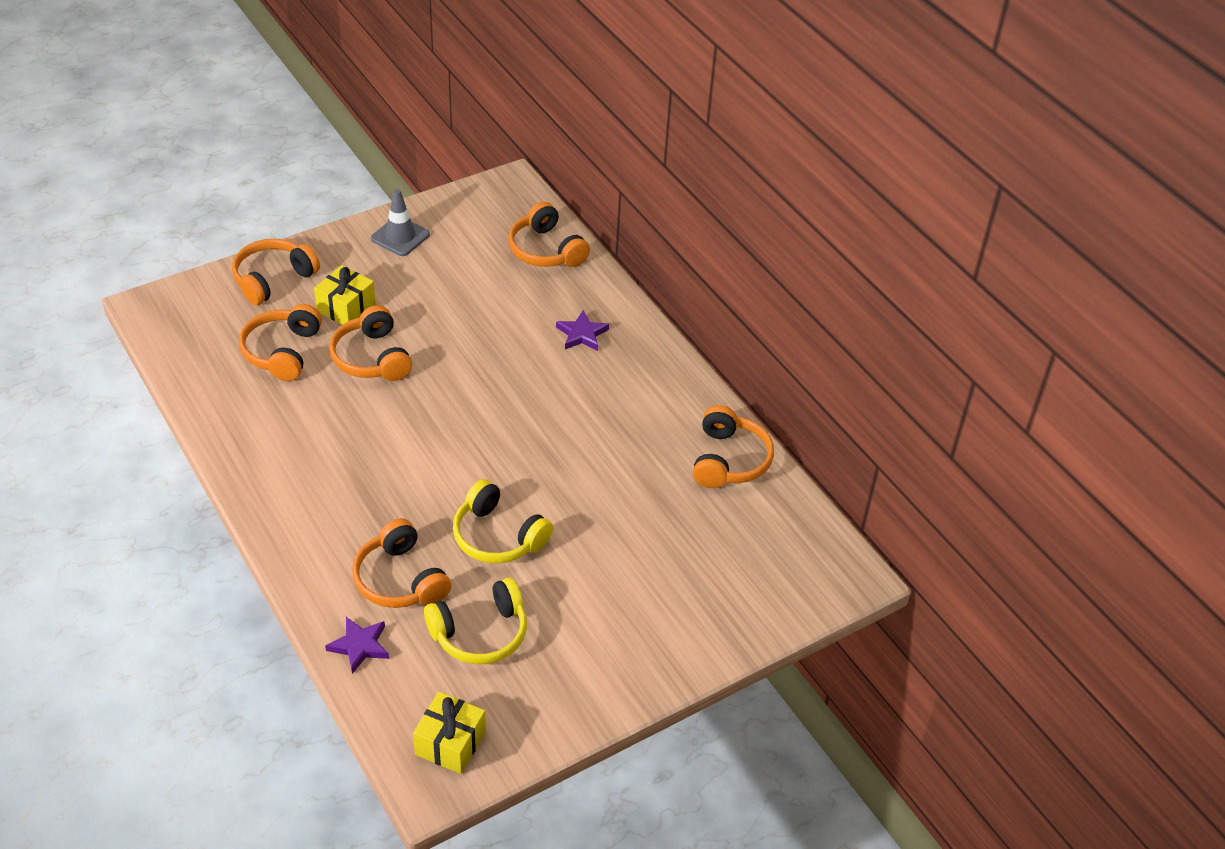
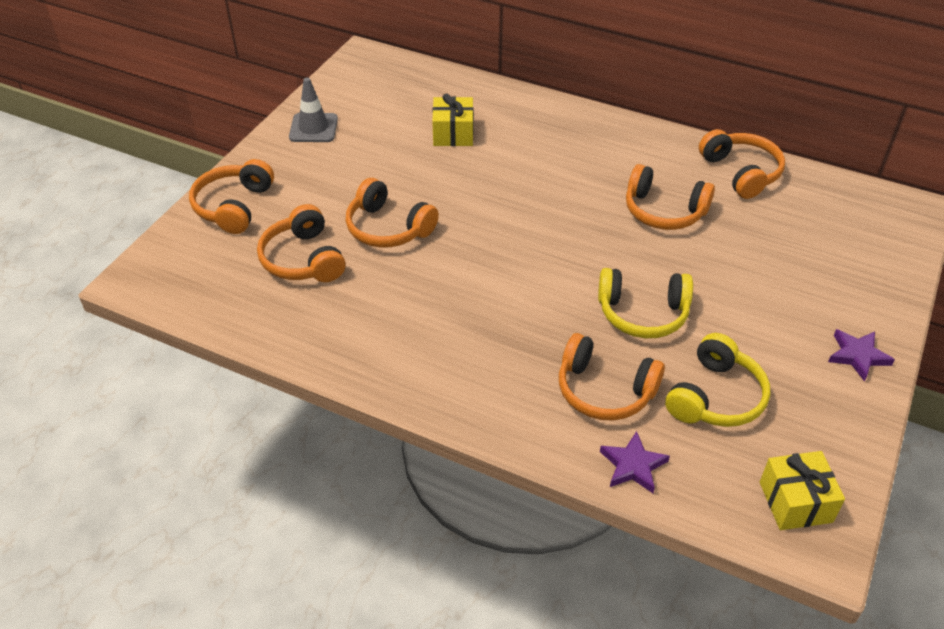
camera: 30 degrees left, 0 degrees up
yellow gift [314,265,376,325] -> yellow gift moved to [432,94,473,146]
orange headphones [508,202,590,267] -> orange headphones moved to [626,164,715,230]
purple star [556,310,609,351] -> purple star moved to [828,329,895,382]

